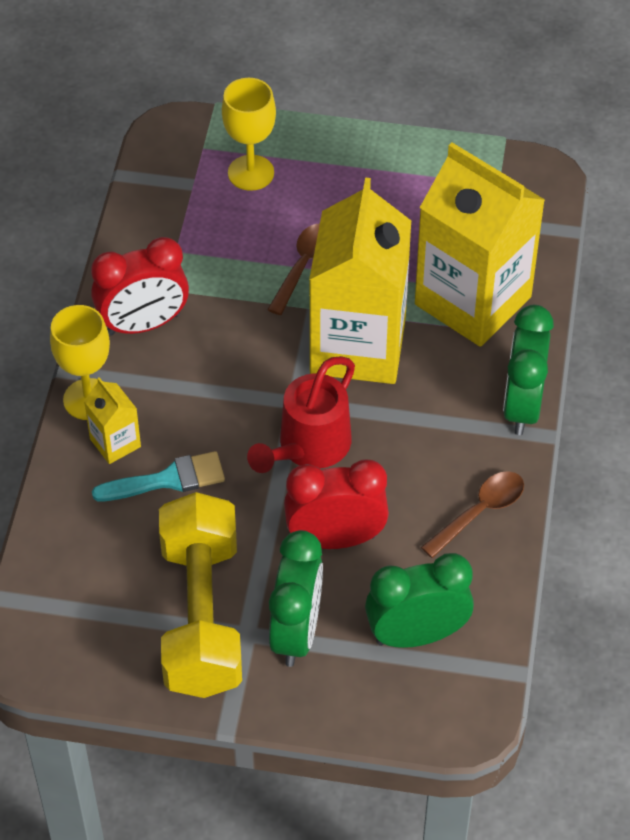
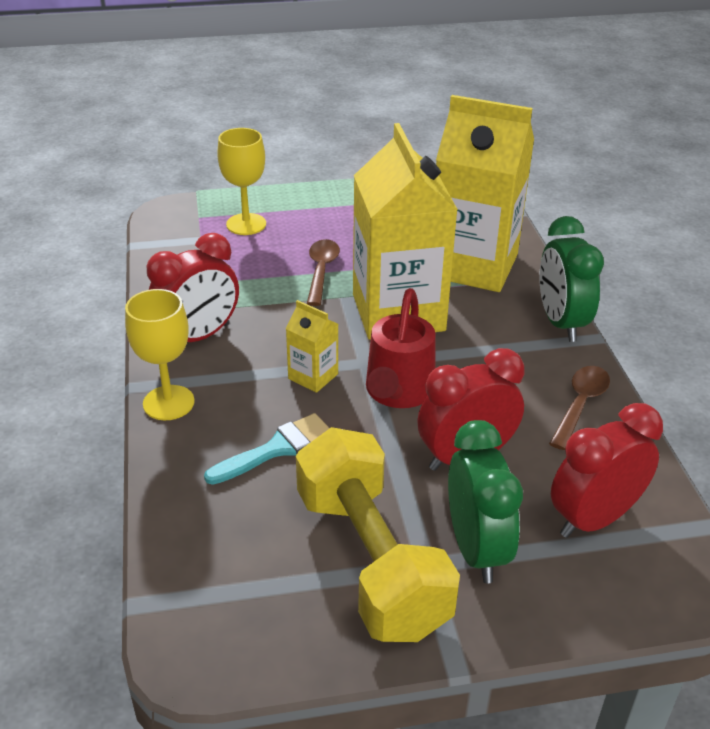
camera: 20 degrees left, 15 degrees down
yellow carton [84,377,141,464] -> yellow carton moved to [286,300,338,393]
green clock [365,553,474,648] -> red clock [551,403,663,538]

